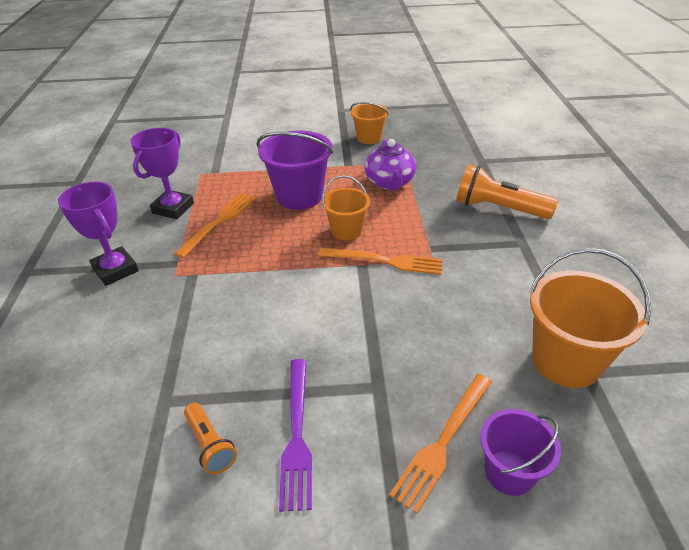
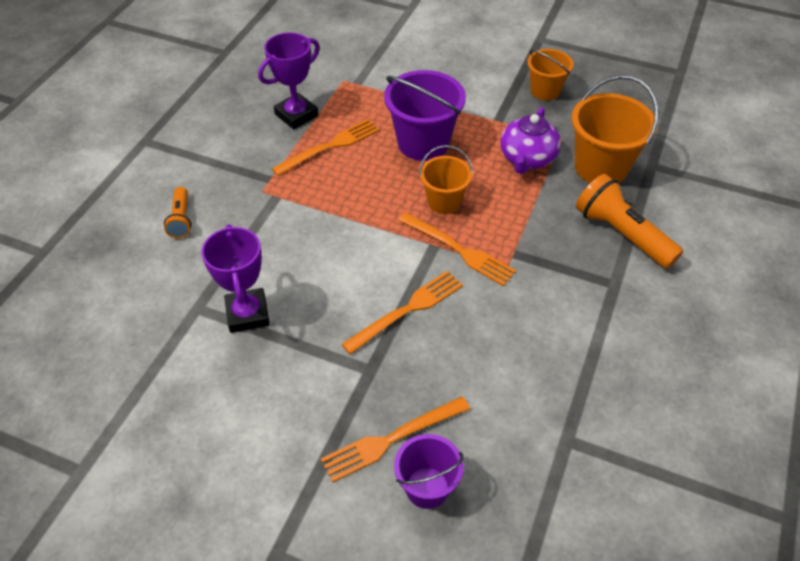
camera: 25 degrees right, 10 degrees up
purple trophy [58,182,139,286] -> purple trophy moved to [201,224,270,333]
orange flashlight [184,403,237,474] -> orange flashlight moved to [164,187,192,238]
purple fork [279,359,312,512] -> none
orange bucket [529,248,651,388] -> orange bucket moved to [571,75,659,183]
none -> orange fork [341,271,463,354]

